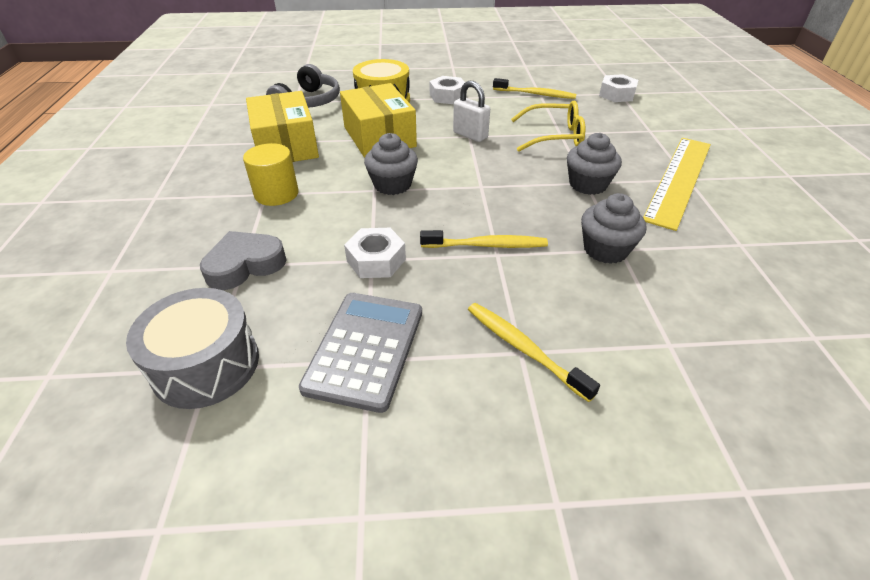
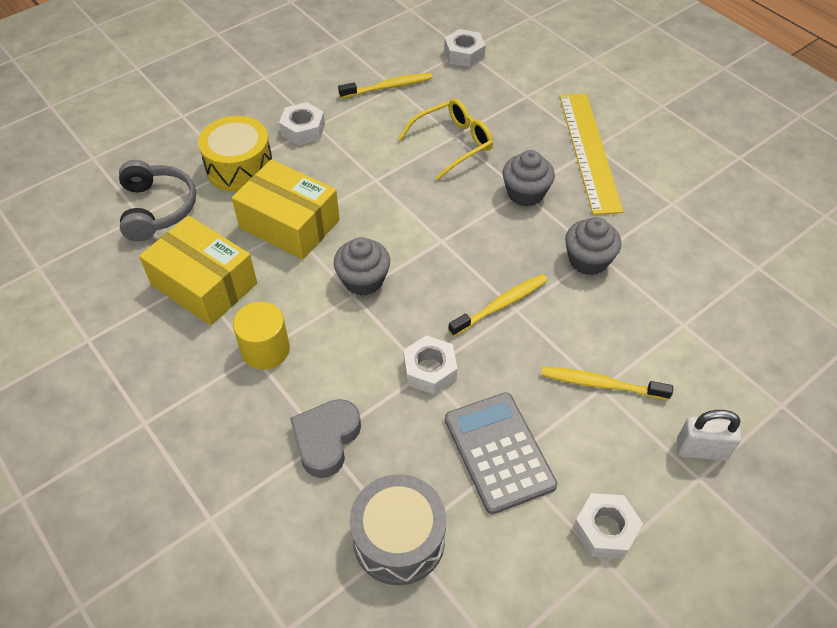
camera: 35 degrees left, 10 degrees up
white padlock [453,81,490,142] -> white padlock moved to [677,410,742,461]
none -> white nut [573,493,643,559]

